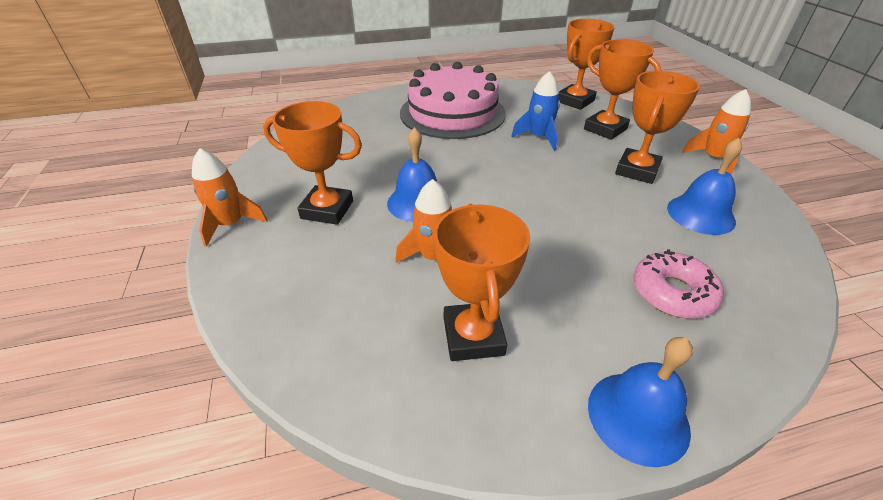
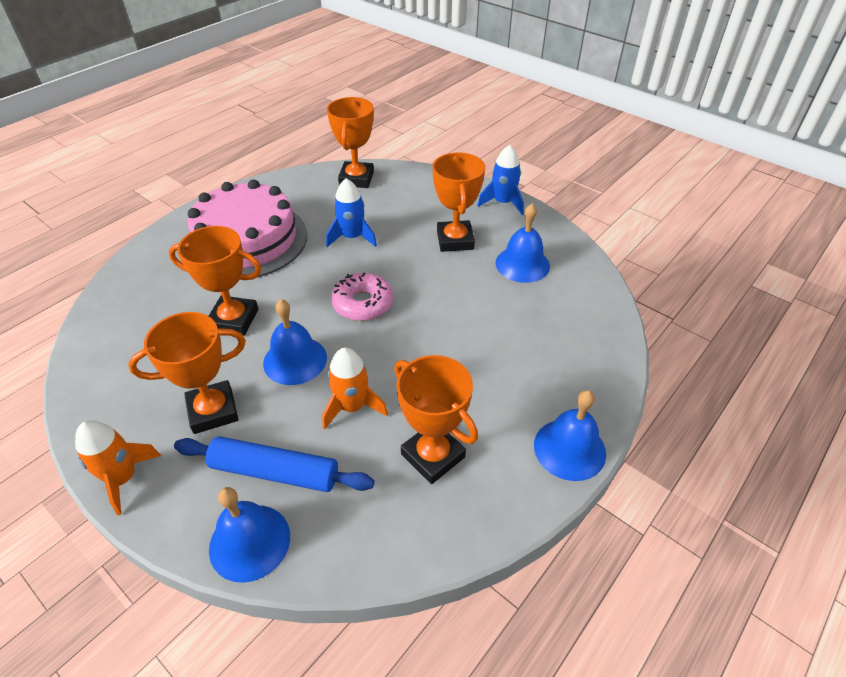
camera: 35 degrees left, 5 degrees up
orange trophy [584,39,662,140] -> orange trophy moved to [169,226,262,336]
pink donut [634,249,724,319] -> pink donut moved to [331,272,393,321]
orange rocket [682,89,751,174] -> blue rocket [477,145,524,215]
none -> blue rolling pin [174,436,374,492]
none -> blue bell [209,487,290,583]

